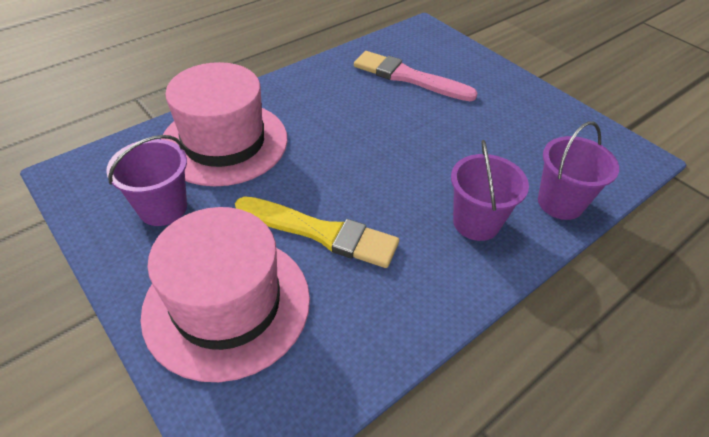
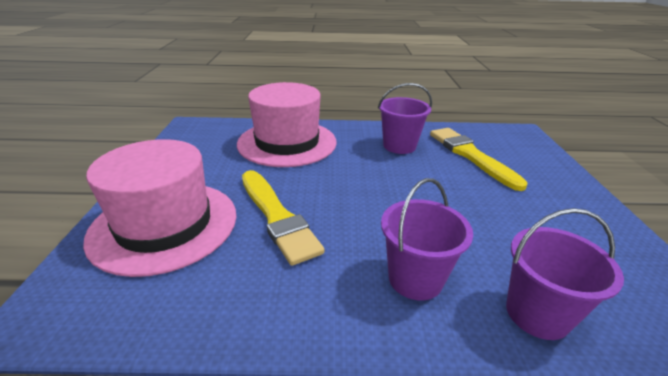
camera: 40 degrees right, 15 degrees down
purple bucket [106,135,187,226] -> purple bucket moved to [378,83,432,154]
pink brush [354,51,478,101] -> yellow brush [430,128,528,191]

